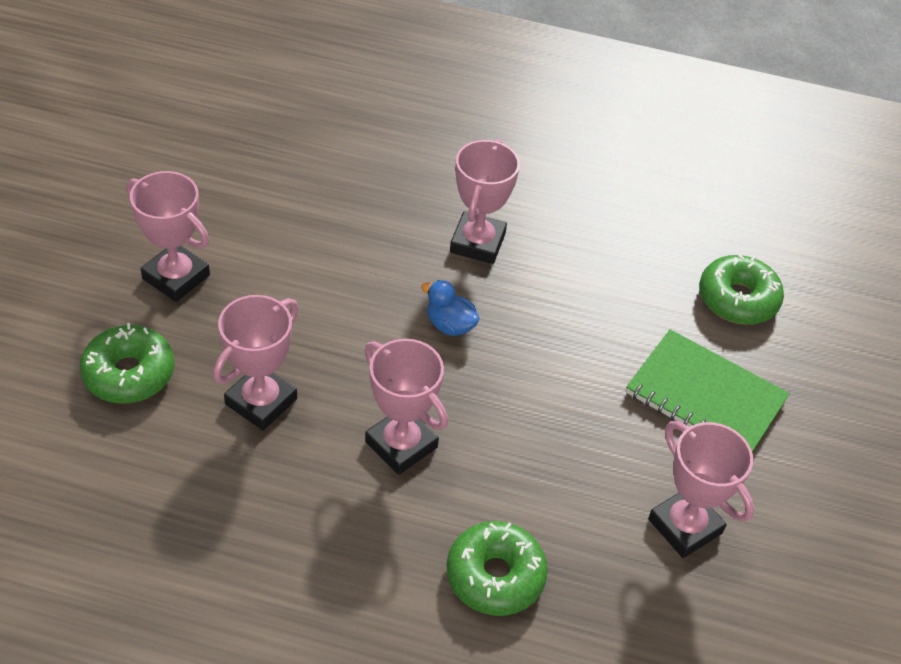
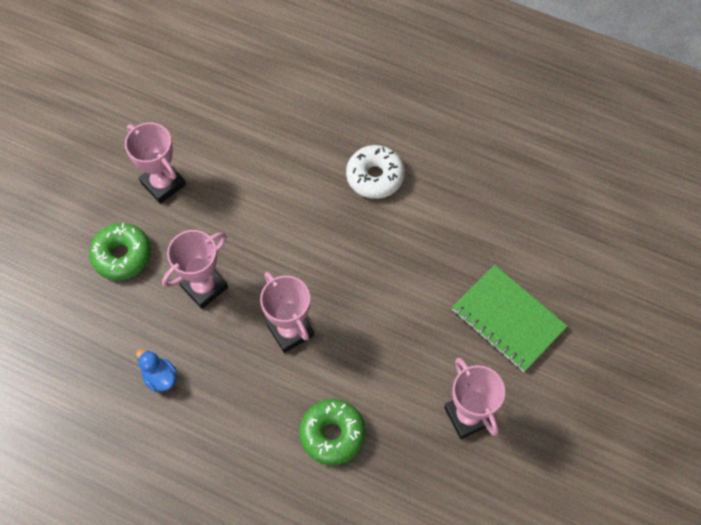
camera: 15 degrees right, 15 degrees up
blue duck [421,280,480,336] -> blue duck moved to [136,349,177,392]
pink trophy [450,139,520,264] -> white donut [346,145,405,199]
green donut [699,254,784,325] -> none

